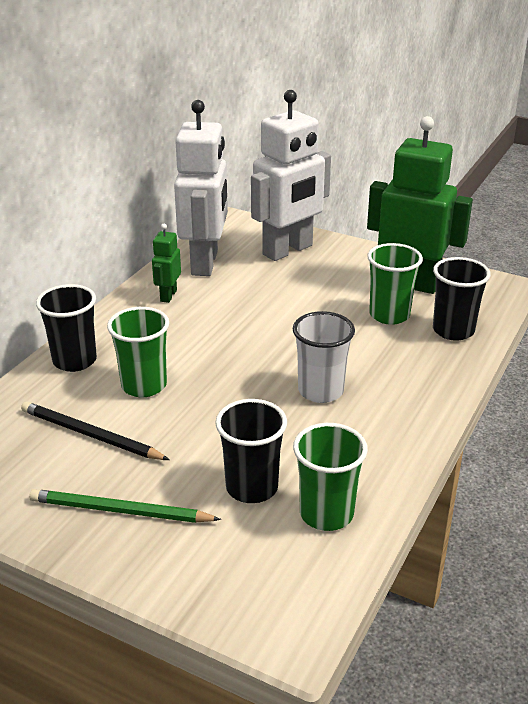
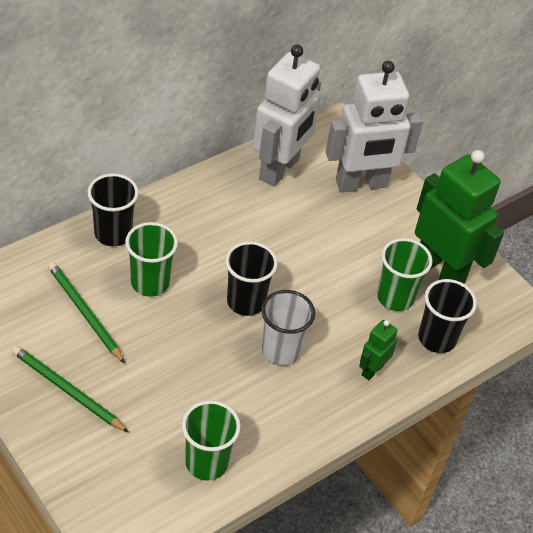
camera: 20 degrees right, 15 degrees up
black pencil [21,401,169,460] -> green pencil [48,262,125,364]
green robot [152,224,181,303] -> green robot moved to [359,320,398,380]
black cup [215,399,287,503] -> black cup moved to [225,241,278,316]

